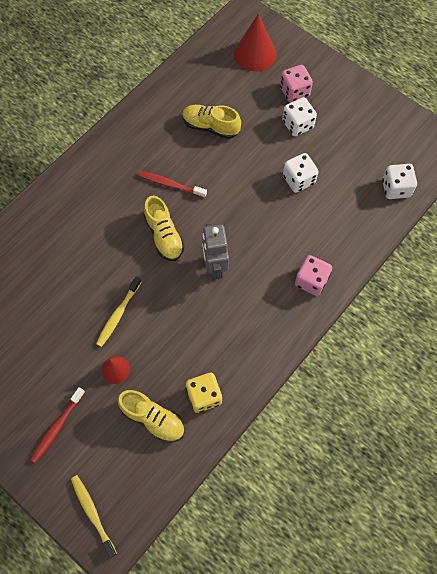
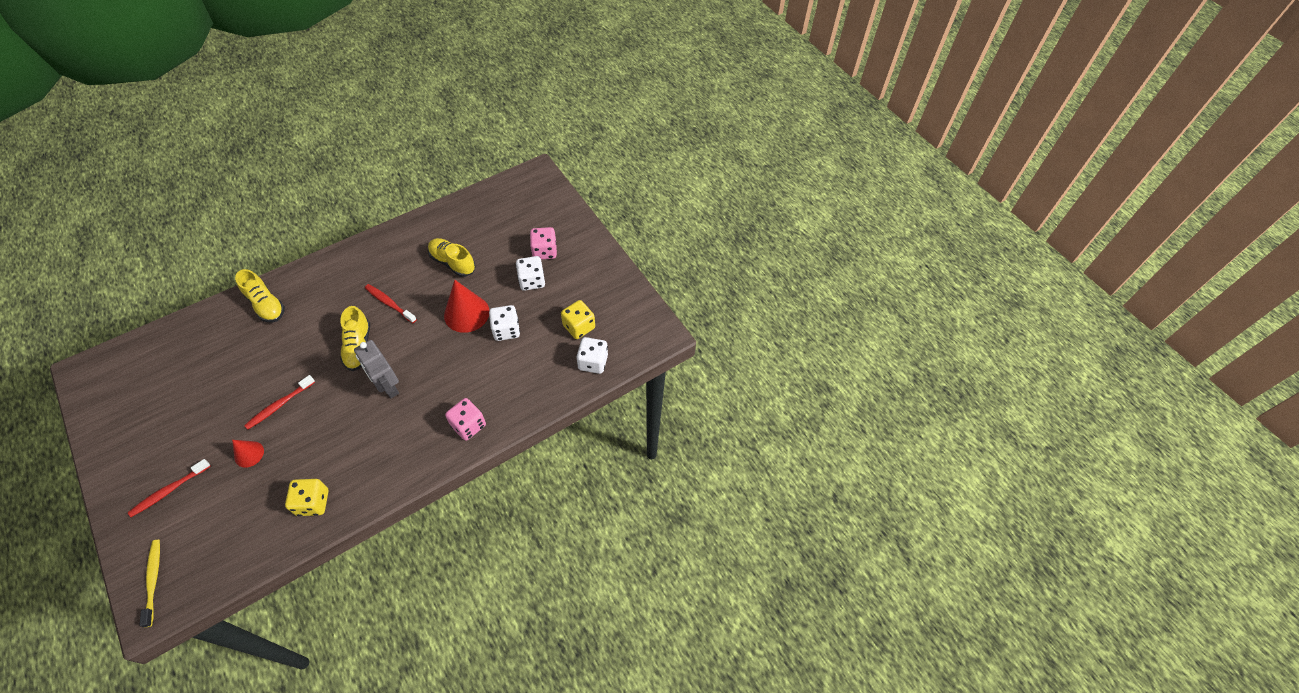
camera: 15 degrees right, 10 degrees down
yellow toothbrush [96,277,141,347] -> red toothbrush [244,375,315,430]
yellow shoe [118,390,185,443] -> yellow shoe moved to [235,269,285,323]
grey robot [202,224,229,280] -> grey robot turned 45 degrees counterclockwise [354,340,399,398]
red cone [234,14,277,72] -> red cone moved to [444,280,489,333]
none -> yellow dice [561,300,595,339]

